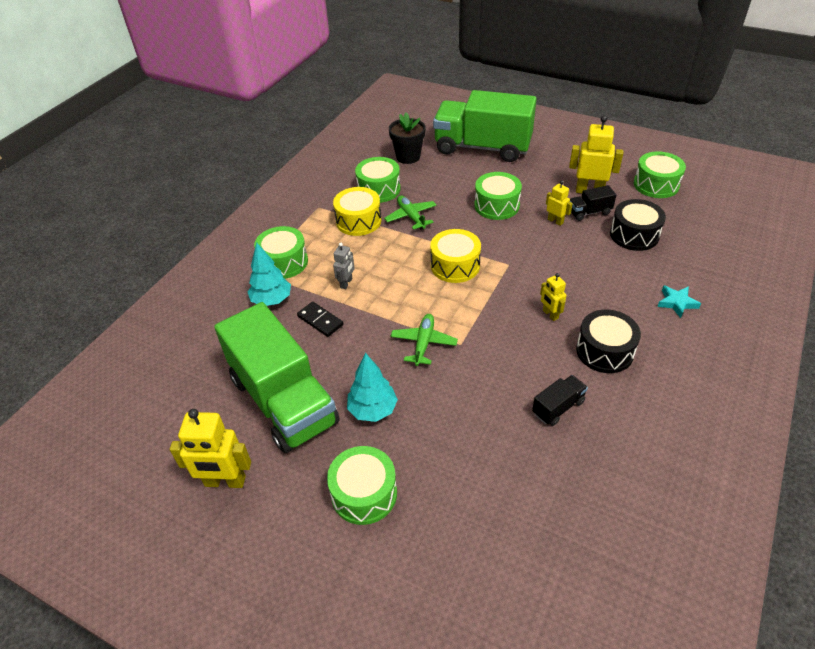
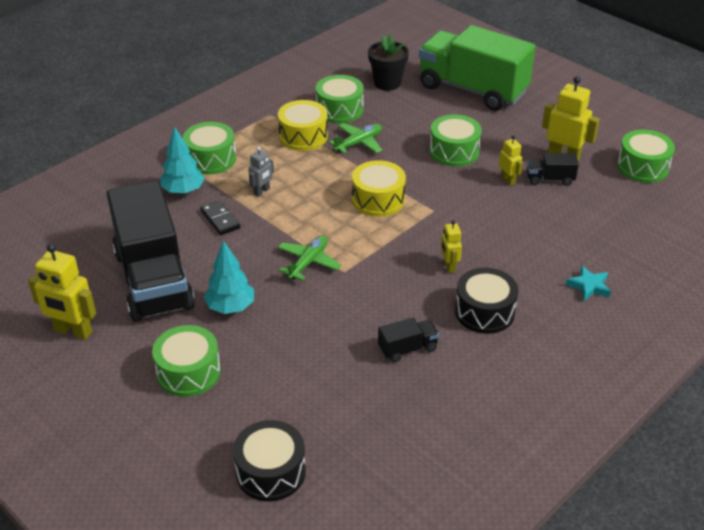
camera: 15 degrees right, 5 degrees down
green truck [214,302,340,453] -> black truck [107,180,195,322]
green plane [384,196,436,230] -> green plane turned 60 degrees clockwise [329,123,382,153]
black drum [610,199,666,251] -> black drum moved to [233,420,306,501]

